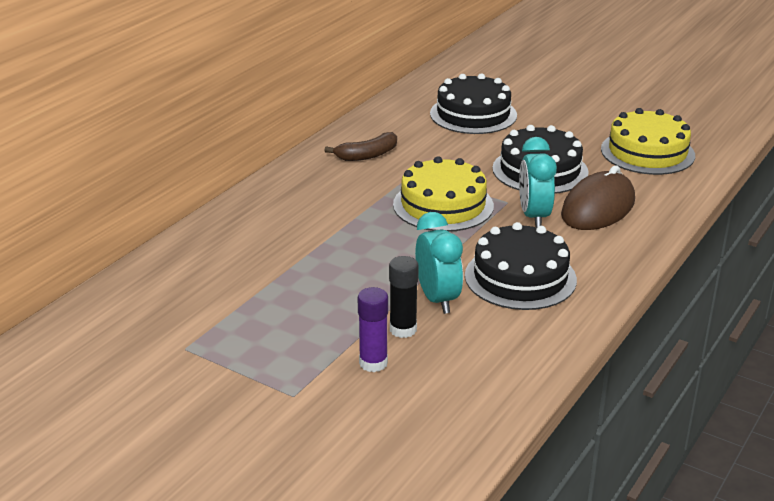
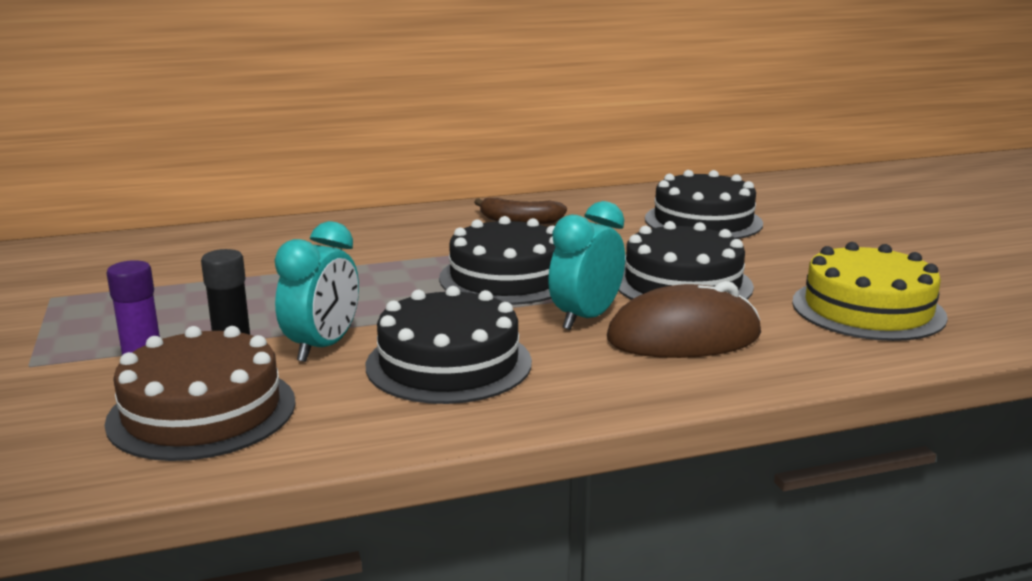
camera: 40 degrees right, 10 degrees down
yellow cake [393,156,494,232] -> black cake [439,216,556,305]
none -> brown cake [104,326,296,461]

